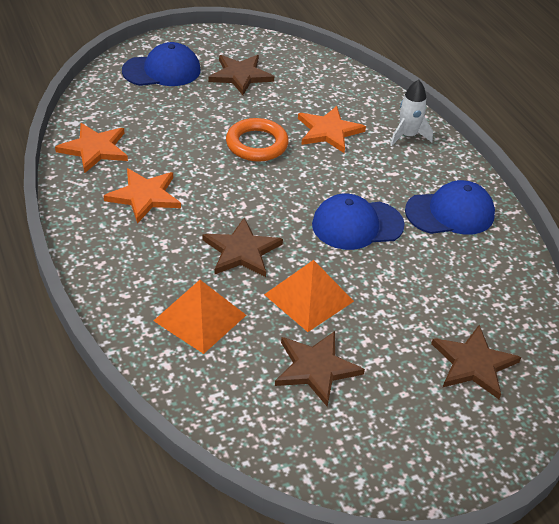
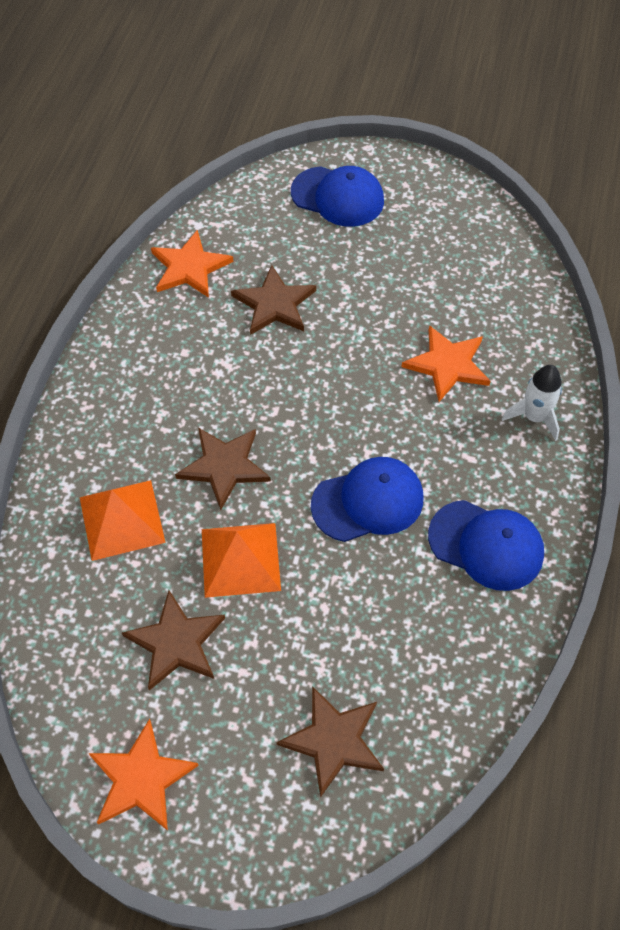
camera: 40 degrees right, 15 degrees up
orange star [104,168,181,224] -> orange star moved to [88,718,199,831]
brown star [208,55,274,95] -> brown star moved to [231,265,316,335]
orange ring [226,118,289,162] -> none
blue cap [312,194,405,250] -> blue cap turned 135 degrees clockwise [311,457,423,542]

